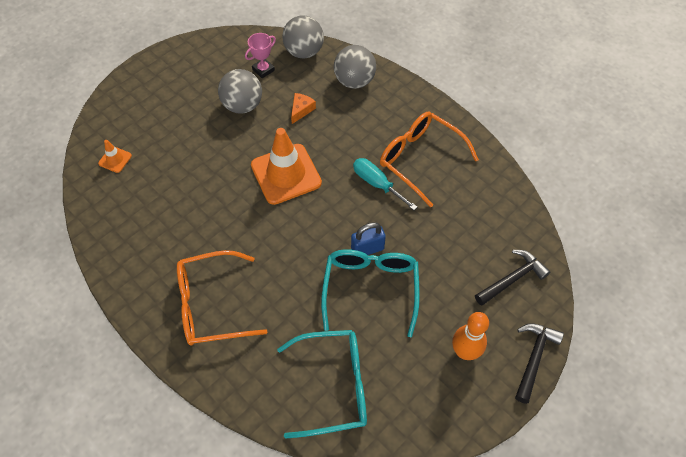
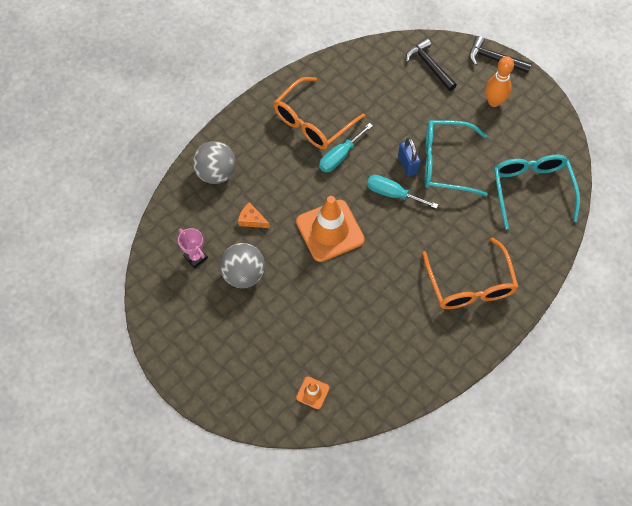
camera: 90 degrees left, 5 degrees up
grey ball [282,15,324,59] -> none
none -> turquoise screwdriver [367,175,438,209]

